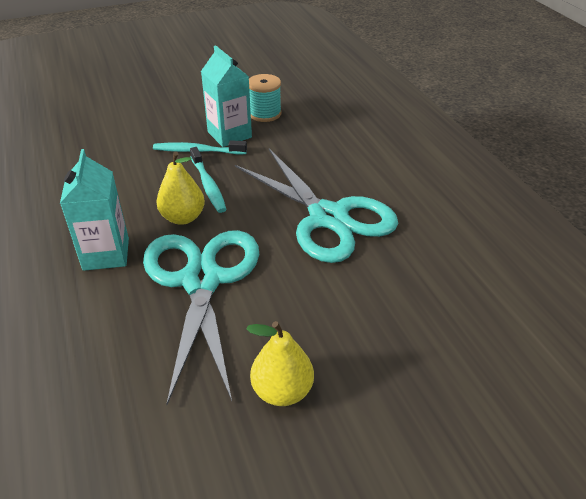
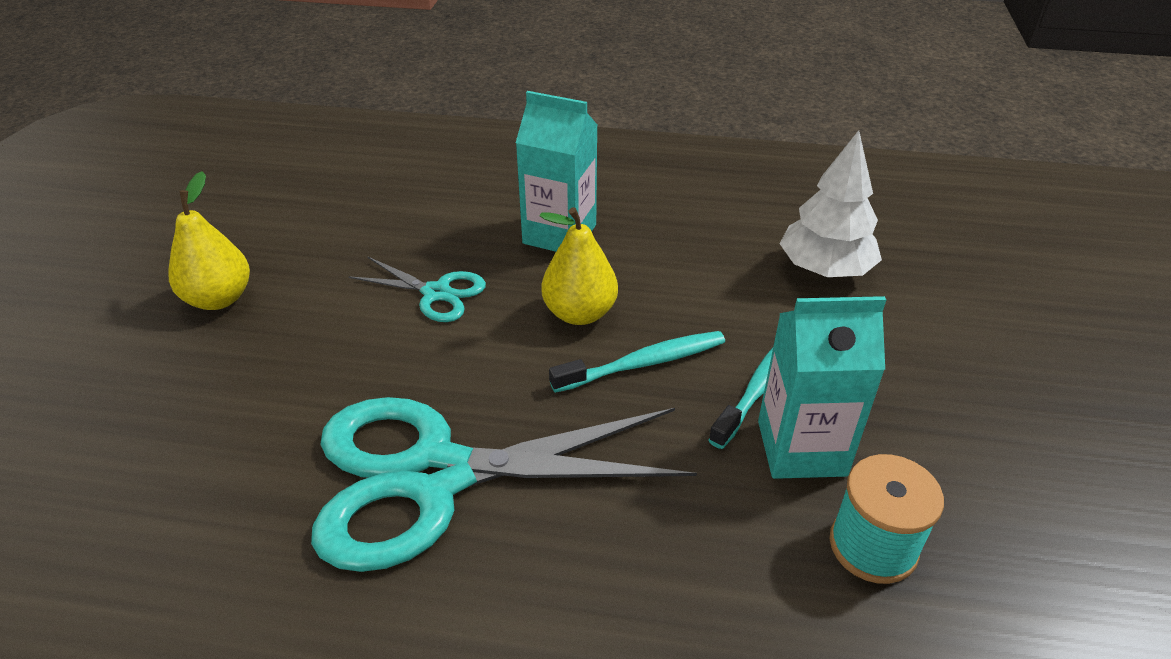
camera: 120 degrees right, 0 degrees up
turquoise scissors [143,230,259,405] -> turquoise scissors [348,256,486,322], size x0.46
turquoise toothbrush [190,147,227,213] -> turquoise toothbrush turned 150 degrees clockwise [549,331,725,393]
none -> white tree [780,130,882,277]

